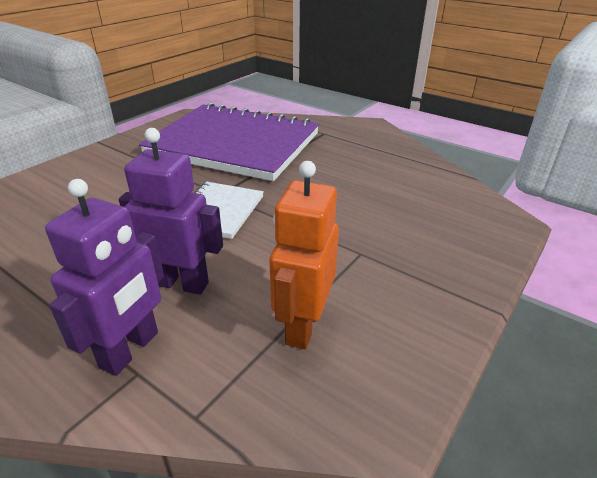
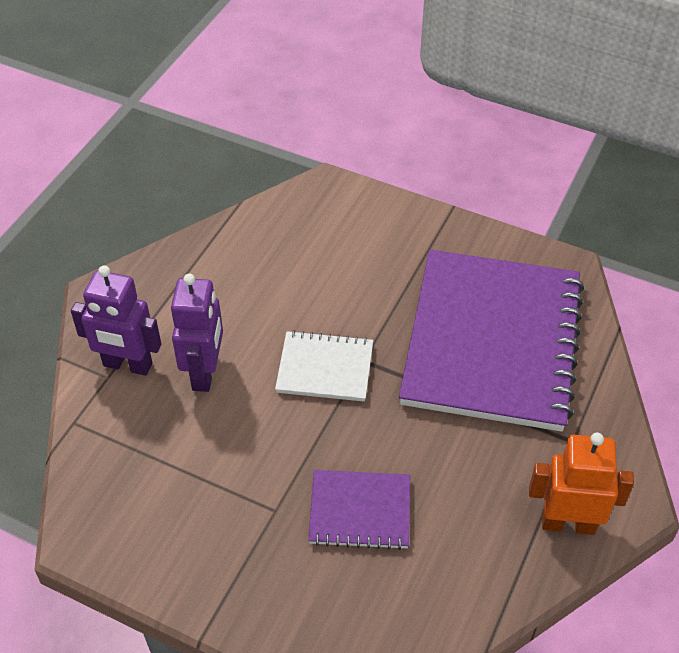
camera: 80 degrees right, 15 degrees up
orange robot [269,161,339,349] -> orange robot moved to [529,432,634,535]
none -> purple notebook [308,470,410,550]

